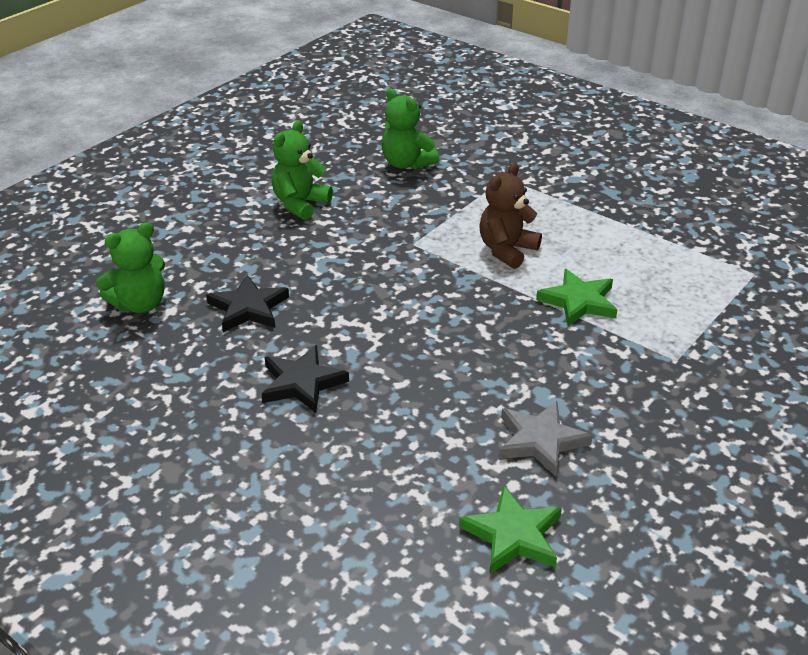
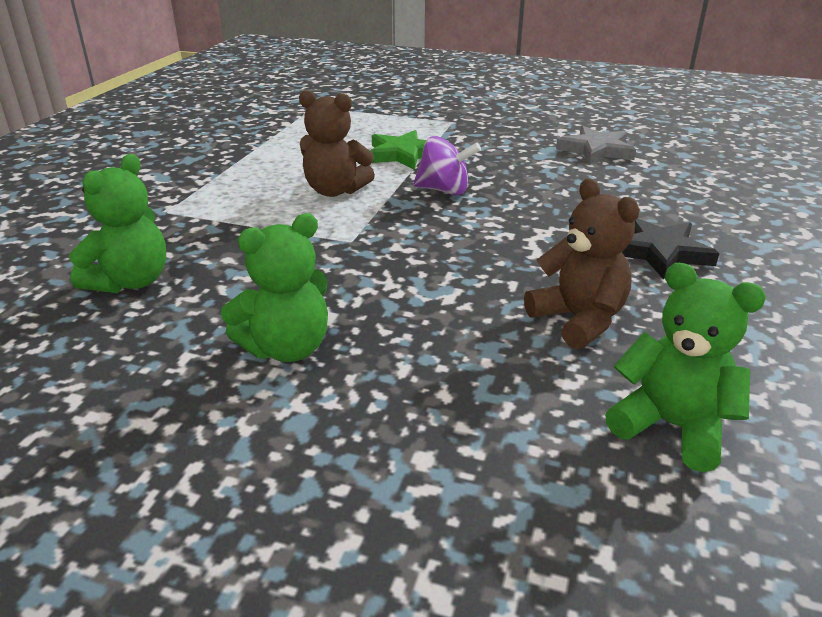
camera: 110 degrees left, 5 degrees down
black star [206,275,289,332] -> brown teddy bear [524,179,640,349]
green teddy bear [272,120,333,220] -> green teddy bear turned 45 degrees counterclockwise [221,213,328,362]
green star [459,485,562,574] -> none
none -> purple spinning top [413,136,481,195]

